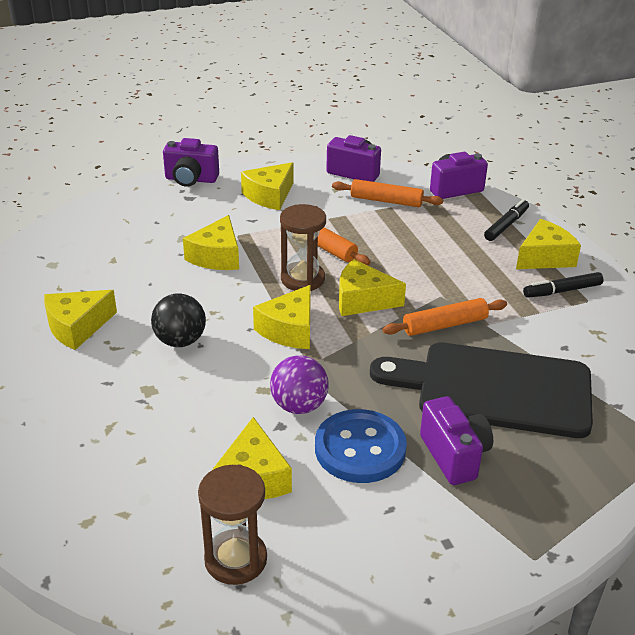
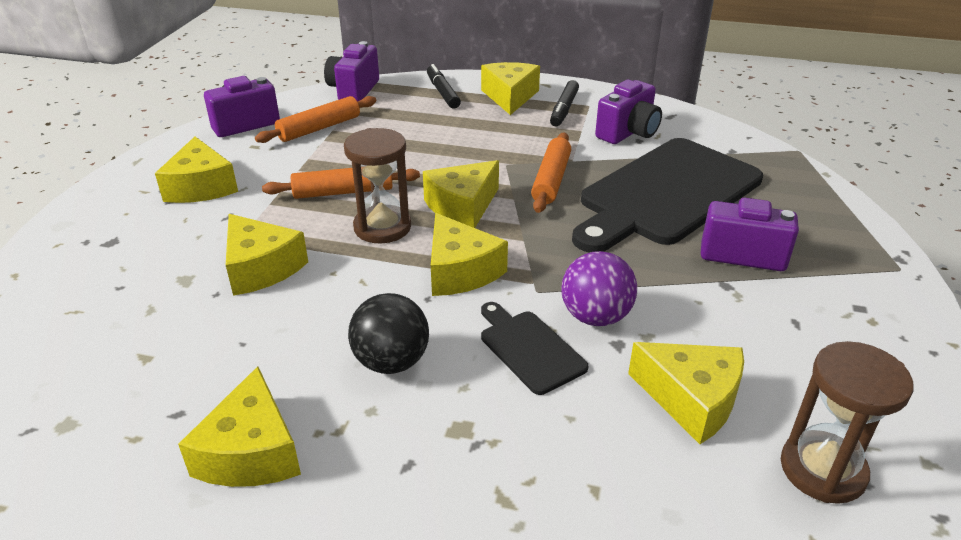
camera: 55 degrees left, 0 degrees up
purple camera [163,138,219,187] -> purple camera moved to [595,80,662,144]
blue button [315,409,407,483] -> none
none -> black cutting board [481,302,588,395]

